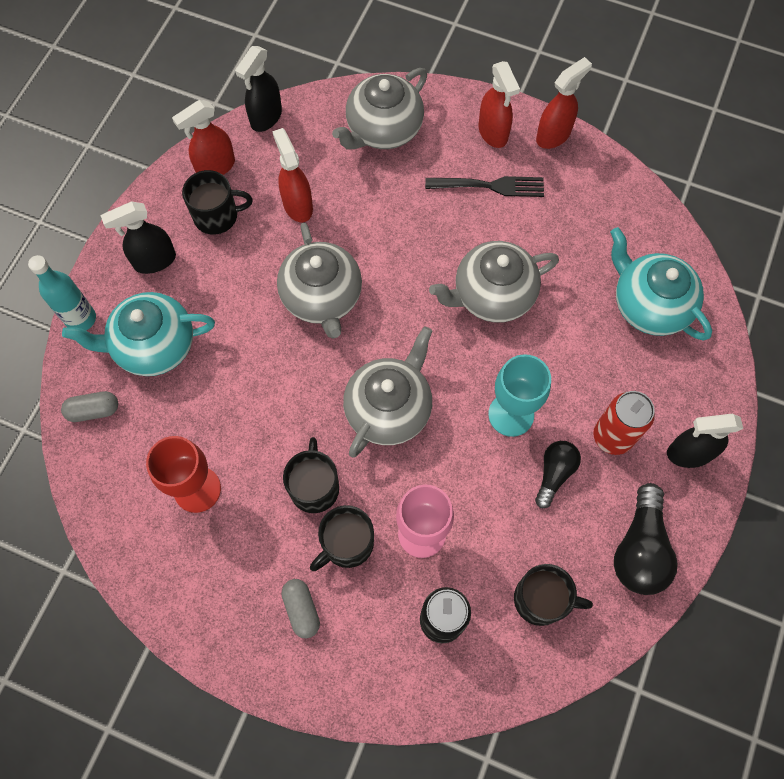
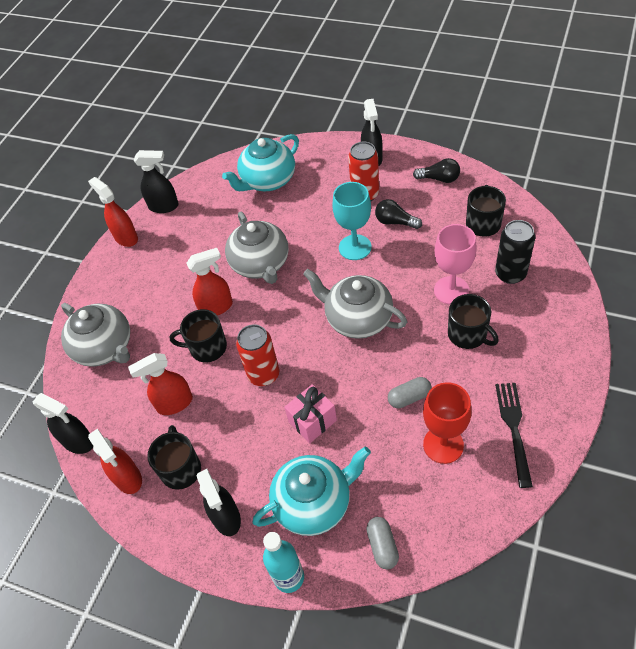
camera: 85 degrees left, 15 degrees down
turquoise teapot [62,292,215,376] -> turquoise teapot turned 105 degrees counterclockwise [252,446,371,536]
grey teapot [277,223,362,339] -> red can [236,324,279,386]
grey capsule [281,579,320,639] -> grey capsule moved to [388,377,431,408]
black mug [283,437,339,513] -> black mug moved to [170,309,227,362]
black fork [425,176,544,197] -> black fork moved to [495,383,533,488]
red spray bottle [479,61,520,148] -> red spray bottle moved to [187,248,233,316]
black light bulb [614,483,678,595] -> black light bulb [413,158,460,183], size x0.63
none -> black spray bottle [134,150,179,213]
none -> pink gift [284,384,337,443]

